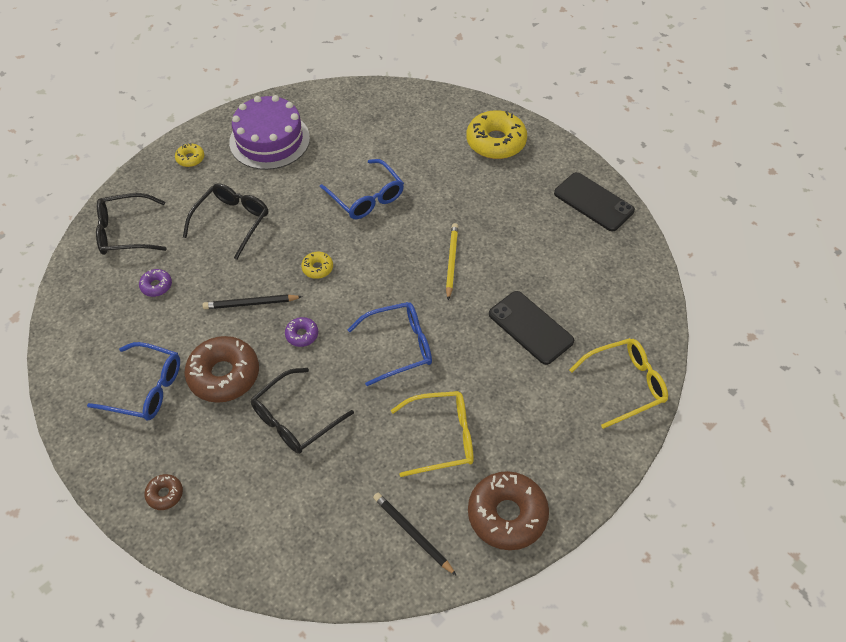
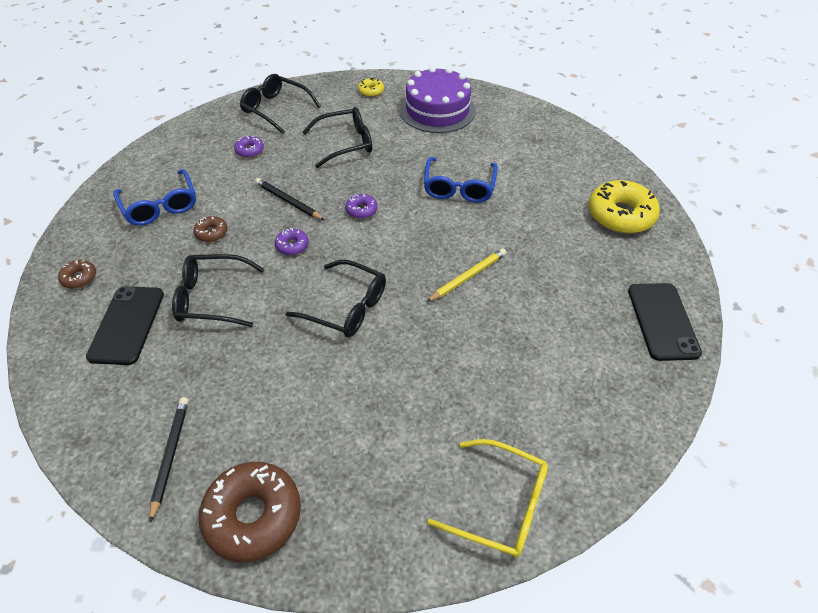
camera: 45 degrees right, 5 degrees down
brown donut [184,336,259,403] -> brown donut [194,216,228,242], size x0.47
yellow donut [301,252,333,279] -> purple donut [346,194,377,219]
blue glasses [347,302,432,386] -> black glasses [285,260,386,337]
yellow glasses [391,391,474,477] -> none
black phone [489,291,574,365] -> black phone moved to [86,286,164,365]

